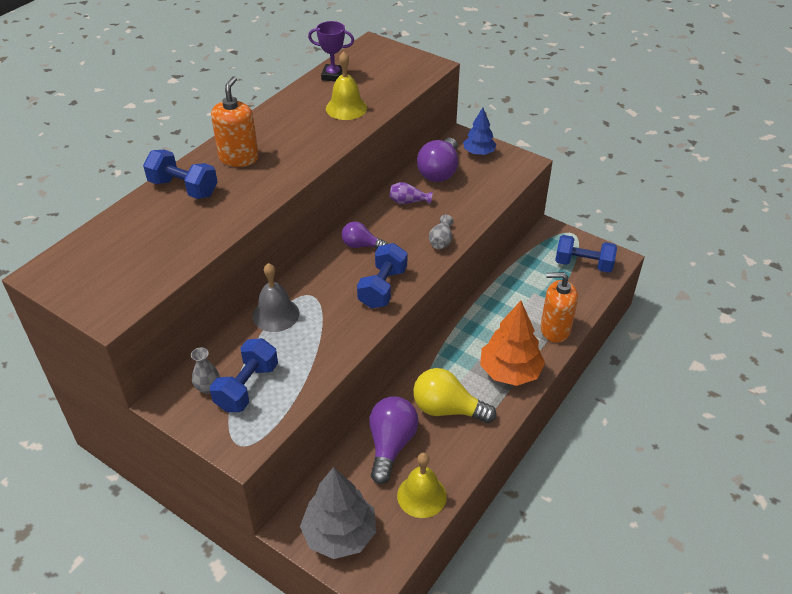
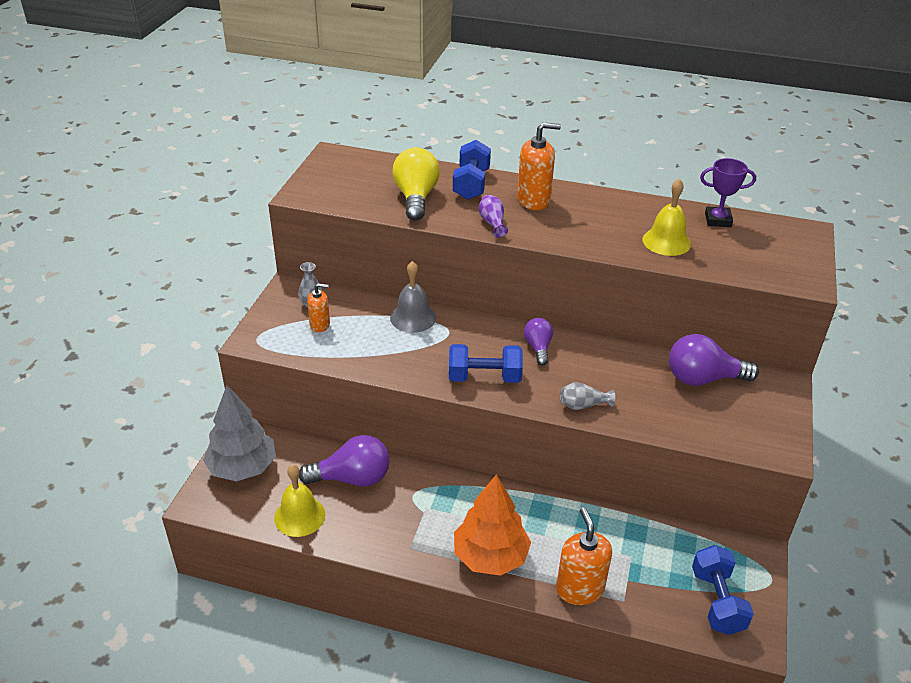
camera: 70 degrees right, 5 degrees down
blue dumbbell [210,338,278,412] -> orange soap dispenser [307,283,330,332]
purple trophy [308,21,354,82] -> purple trophy turned 75 degrees counterclockwise [700,158,756,227]
purple vase [389,182,433,205] -> purple vase moved to [479,195,508,237]
yellow light bulb [413,368,496,423] -> yellow light bulb moved to [392,147,440,221]
blue tree [463,108,497,155] -> none

